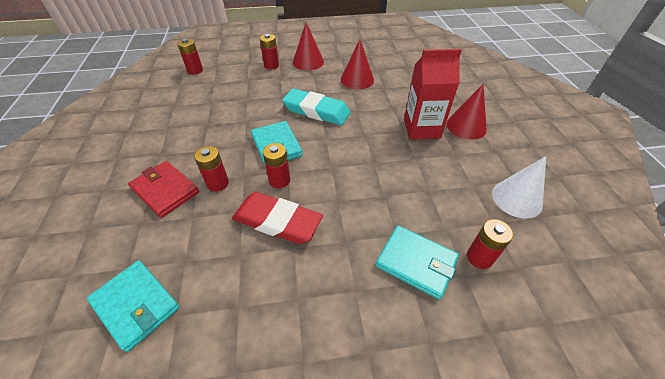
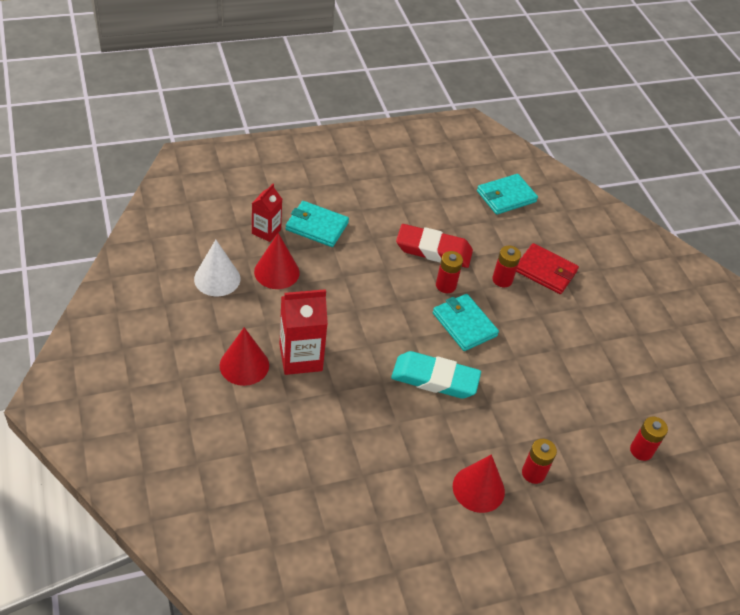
camera: 165 degrees right, 0 degrees up
turquoise wallet [87,260,180,352] -> turquoise wallet turned 60 degrees counterclockwise [477,174,538,215]
red cone [341,39,374,89] -> red cone moved to [254,233,300,289]
red battery [467,219,513,269] -> red carton [252,184,282,242]

